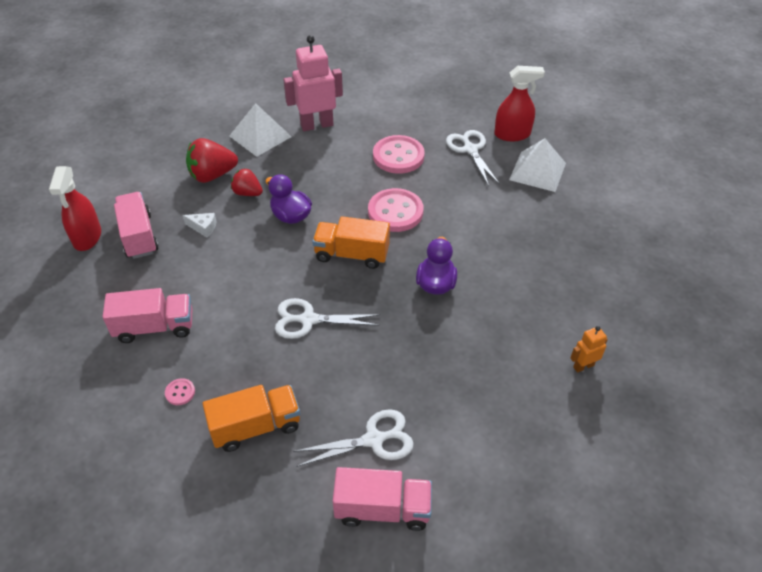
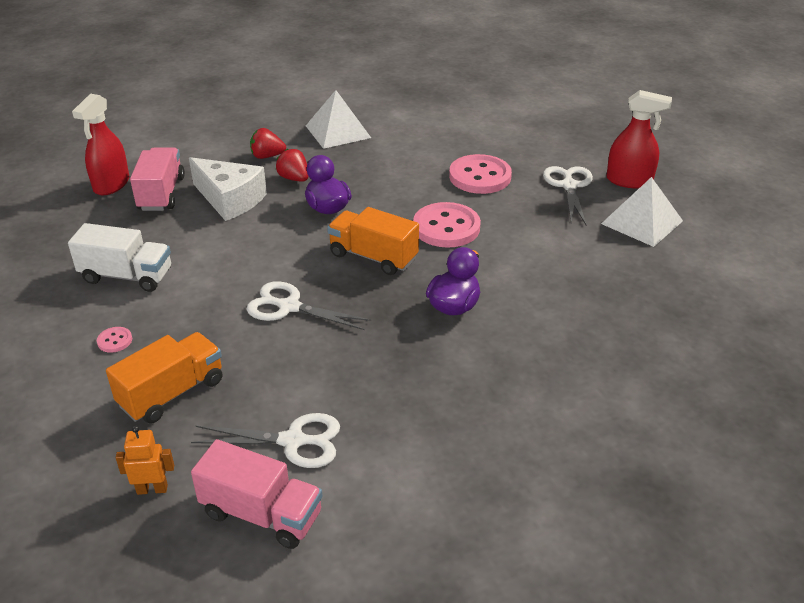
camera: 20 degrees right, 10 degrees down
pink truck [103,288,193,343] -> white truck [68,223,171,292]
white cheese [183,213,217,237] -> white cheese [189,157,267,221], size x2.23
red strawberry [186,138,238,183] -> red strawberry [250,128,286,159], size x0.63
orange truck [203,385,300,452] -> orange truck turned 45 degrees counterclockwise [106,332,222,423]
pink robot [283,35,343,131] -> none
orange robot [570,326,608,373] -> orange robot moved to [116,426,174,495]

